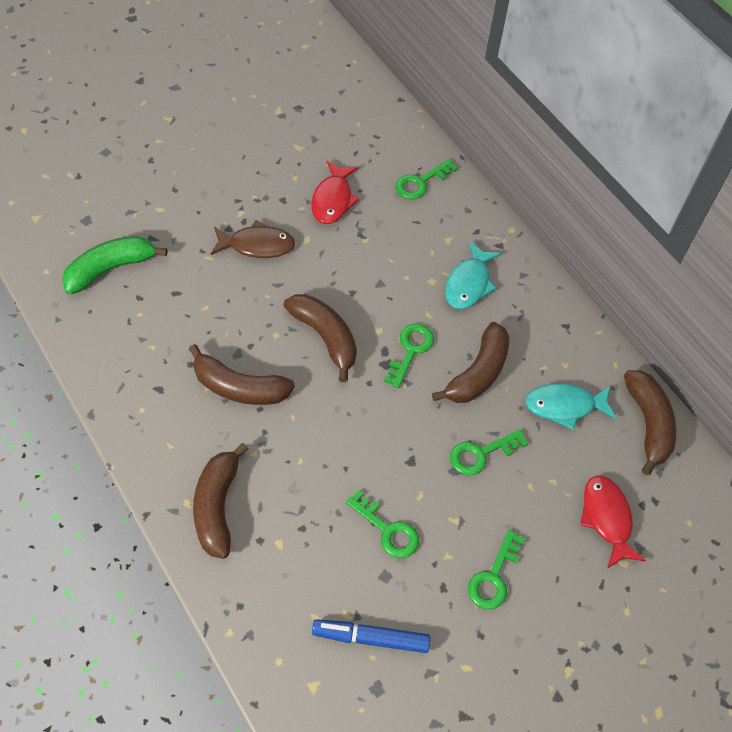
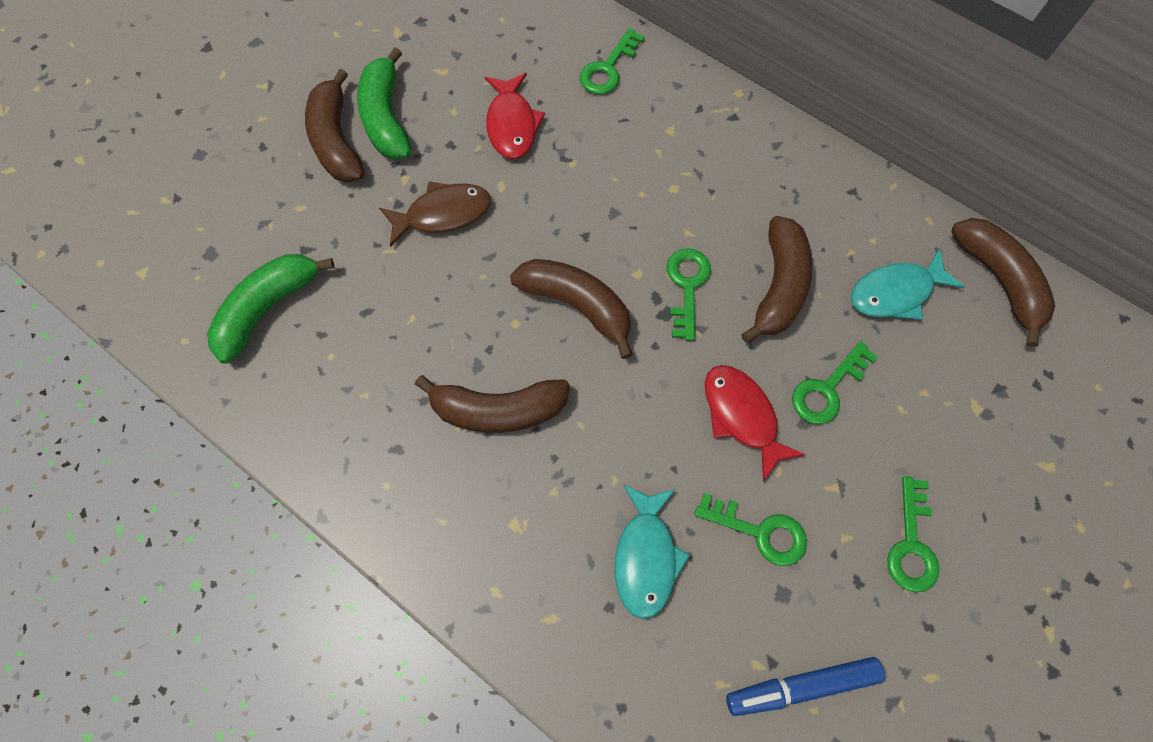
camera: 15 degrees left, 10 degrees up
brown banana [193,443,248,559] -> brown banana moved to [305,69,365,183]
turquoise fish [445,241,501,309] -> turquoise fish moved to [615,484,690,619]
red fish [580,475,646,569] -> red fish moved to [705,365,805,482]
none -> green banana [357,47,412,160]

